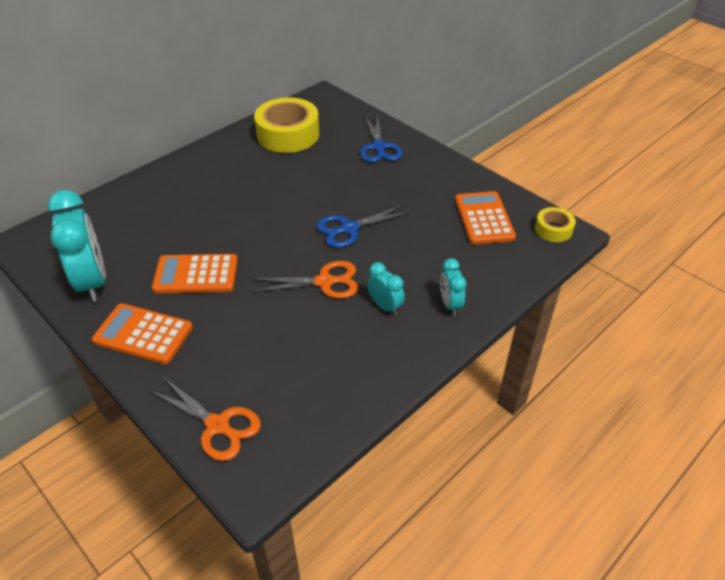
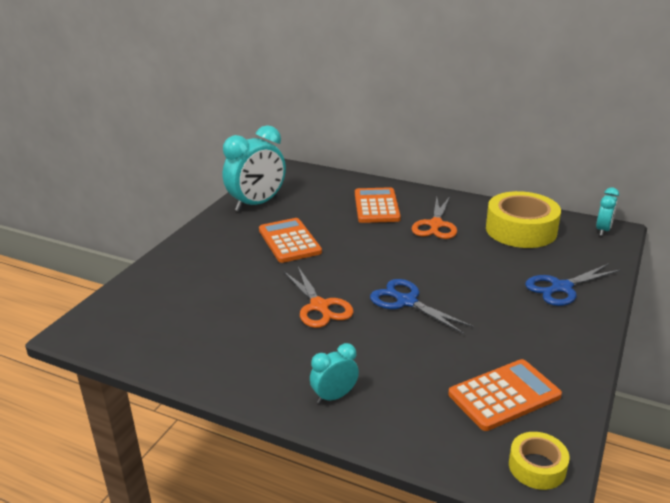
camera: 70 degrees right, 15 degrees down
orange calculator [92,303,193,364] -> orange calculator moved to [355,187,401,223]
orange scissors [150,377,261,461] -> orange scissors moved to [412,196,457,239]
turquoise clock [367,262,405,315] -> turquoise clock moved to [596,187,619,236]

